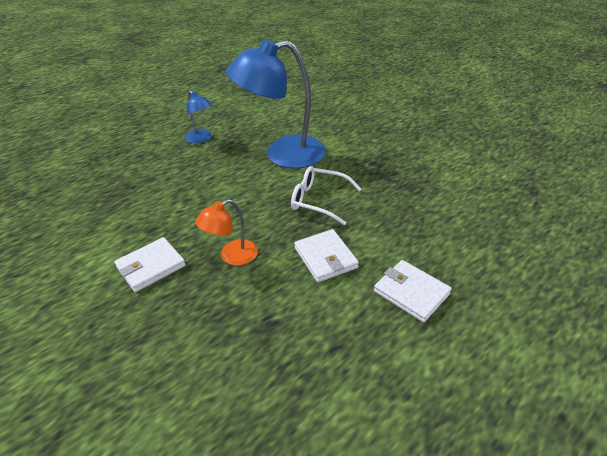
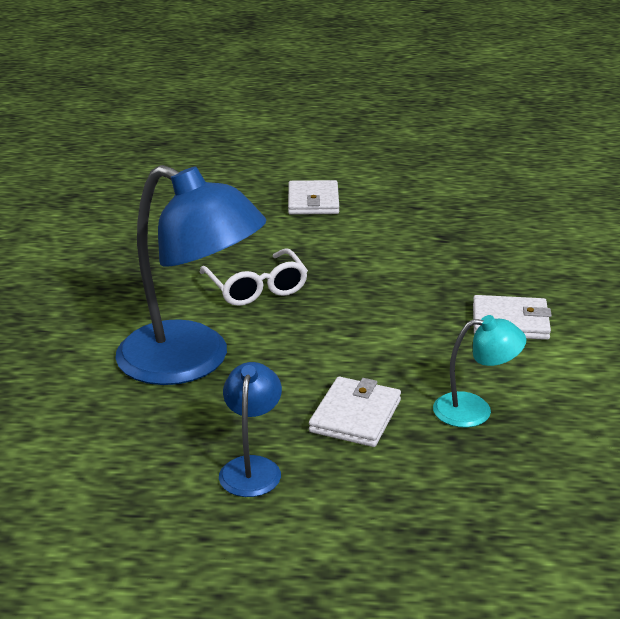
camera: 135 degrees left, 10 degrees down
orange lamp [195,199,258,266] -> none
white wallet [294,229,359,282] -> white wallet moved to [309,377,401,447]
none -> turquoise lamp [433,315,527,428]

